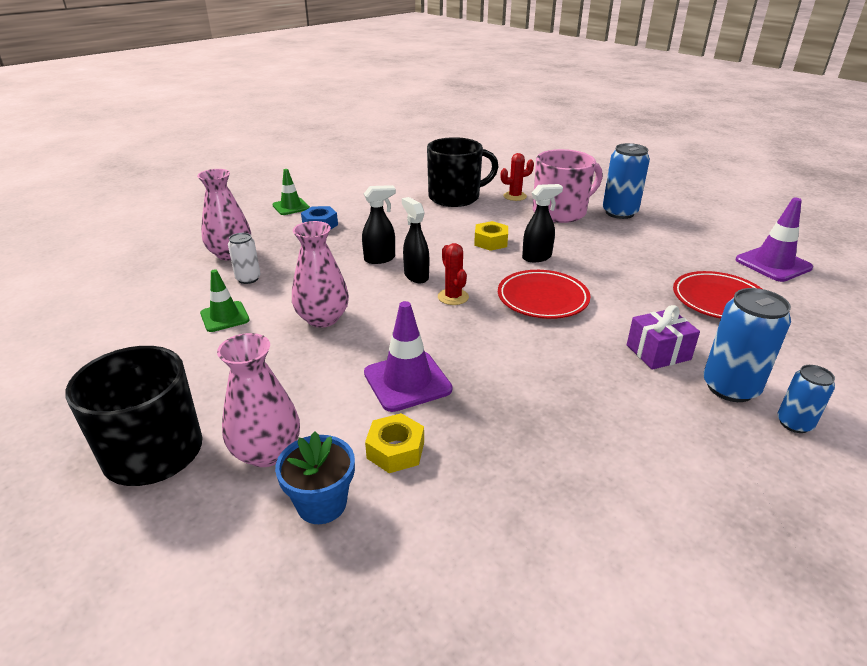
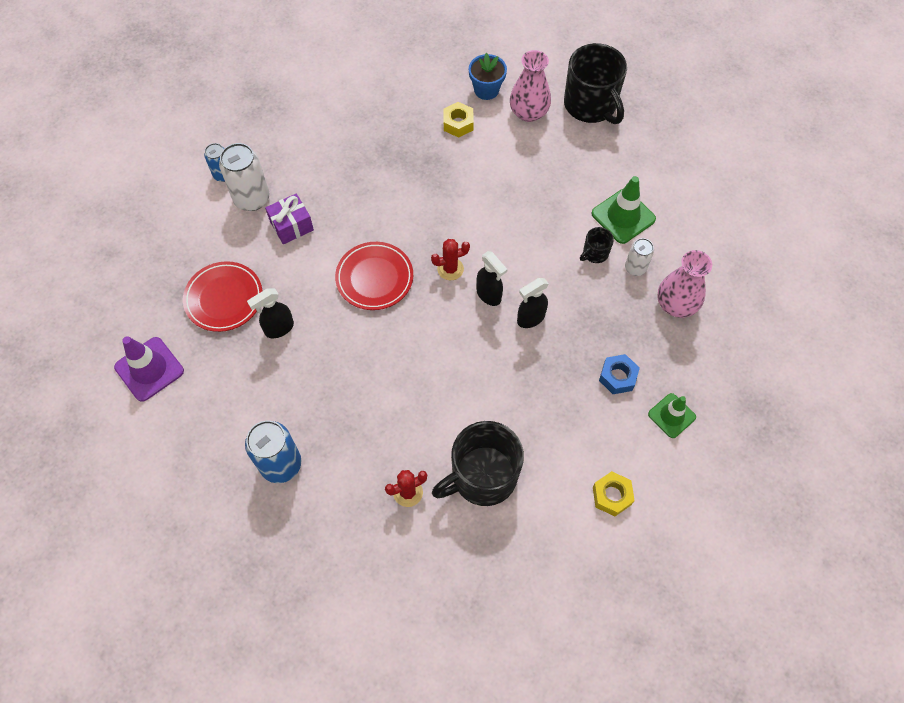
camera: 170 degrees right, 30 degrees up
green traffic cone [200,269,250,332] -> green traffic cone [591,176,656,244], size x1.50
pink vase [292,221,349,328] -> none
purple traffic cone [364,301,452,412] -> none
red cactus [438,243,469,305] -> red cactus turned 75 degrees counterclockwise [431,239,470,280]
yellow nut [474,221,508,251] -> yellow nut moved to [593,471,635,516]
black spray bottle [522,184,563,262] -> black spray bottle moved to [247,288,294,338]
pink mug [533,149,602,223] -> none
blue can [703,288,791,402] -> white can [219,143,269,211]
none -> black mug [580,227,614,263]

